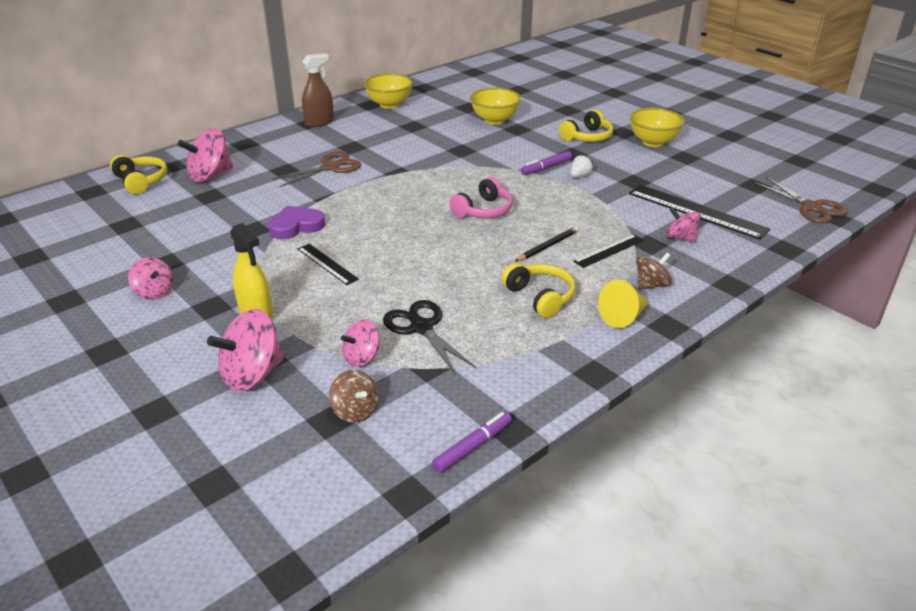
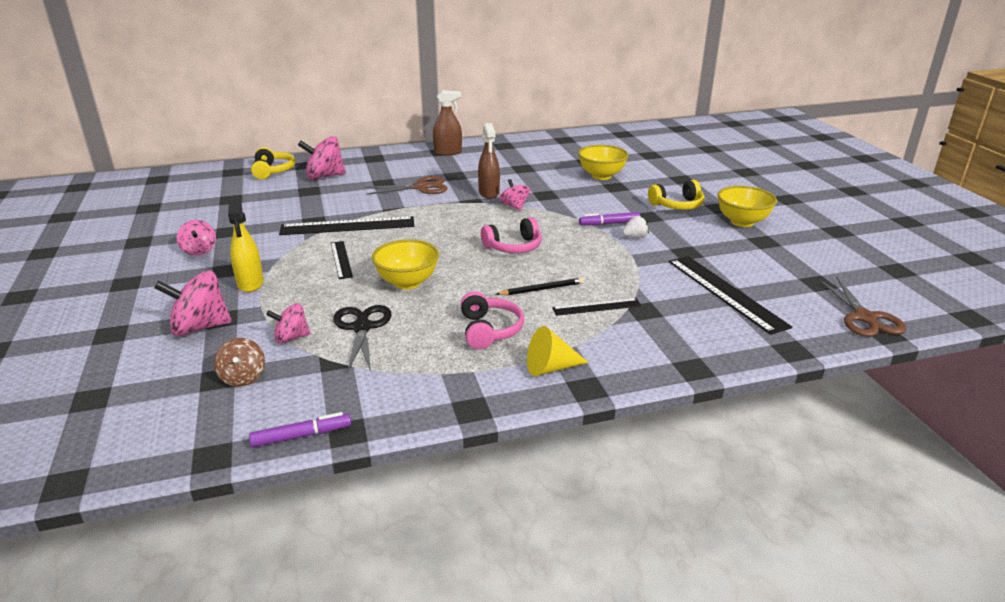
camera: 25 degrees right, 5 degrees down
purple heart [268,206,325,239] -> black ruler [279,216,414,235]
yellow bowl [364,73,413,109] -> yellow bowl moved to [372,239,439,289]
yellow headphones [502,263,575,318] -> pink headphones [460,291,524,350]
brown spinning top [636,253,672,290] -> none
pink spinning top [666,207,700,243] -> pink spinning top moved to [499,179,530,211]
none -> brown spray bottle [478,123,500,199]

